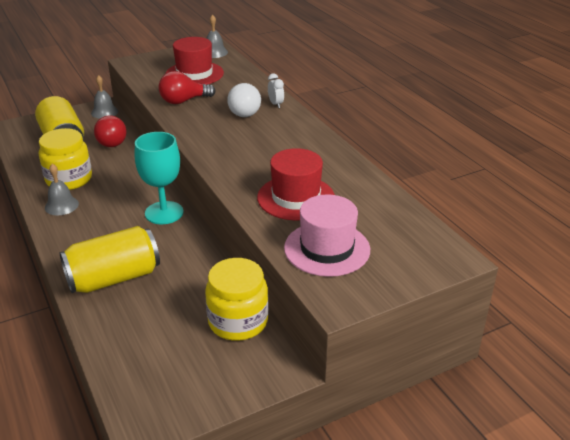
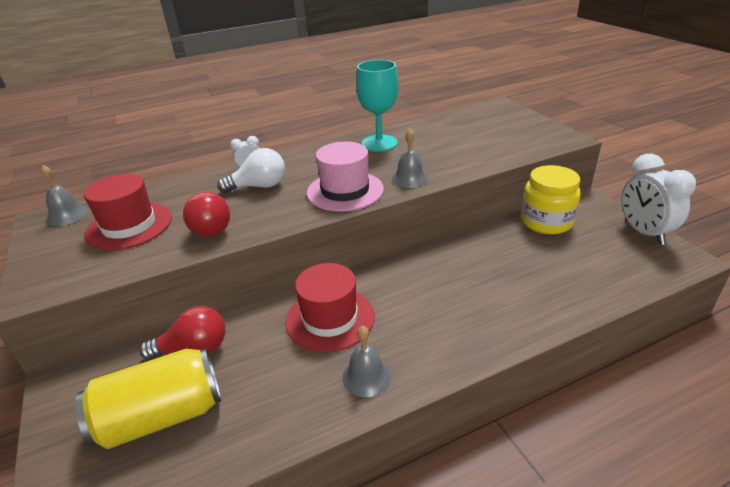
camera: 85 degrees left, 0 degrees up
yellow jar [39,128,92,190] -> none
yellow can [59,226,160,293] -> none
grey bell [91,75,118,119] -> grey bell moved to [392,129,428,188]
turquoise goblet [135,132,184,224] -> turquoise goblet moved to [356,60,399,152]
red hat [257,148,335,220] -> red hat moved to [285,263,374,352]
pink hat [284,195,370,277] -> pink hat moved to [307,141,384,212]
none -> white clock [621,154,696,245]

